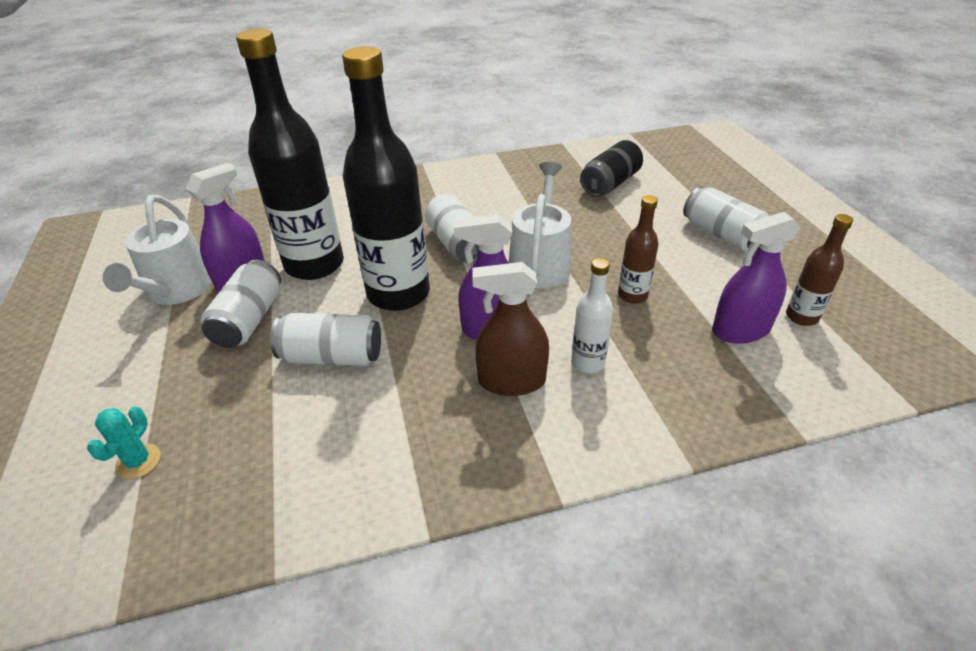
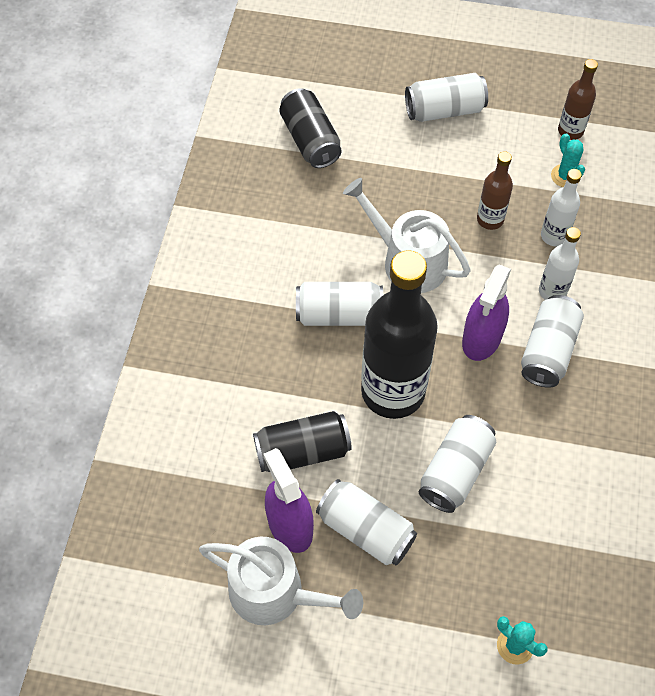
camera: 65 degrees left, 20 degrees up
black bottle [236,28,344,280] -> black can [253,411,352,472]
brown spray bottle [472,262,549,396] -> white can [521,295,584,388]
purple spray bottle [712,212,801,344] -> turquoise cactus [551,133,585,187]
none -> white bottle [541,169,582,246]

